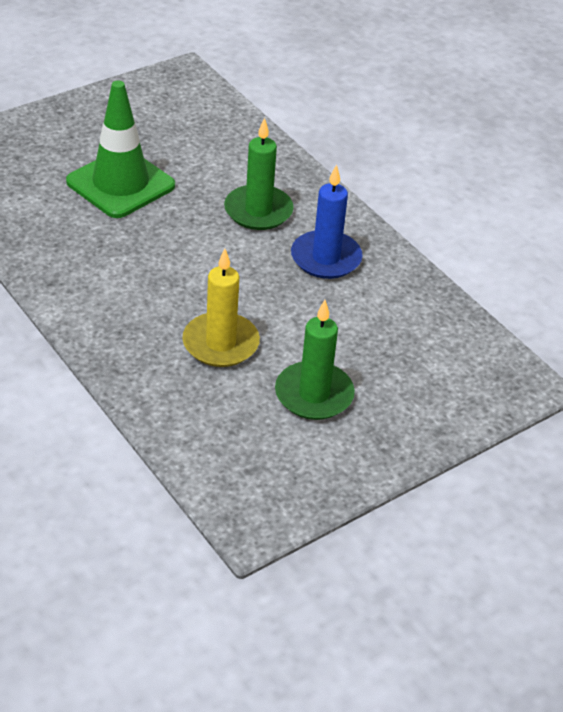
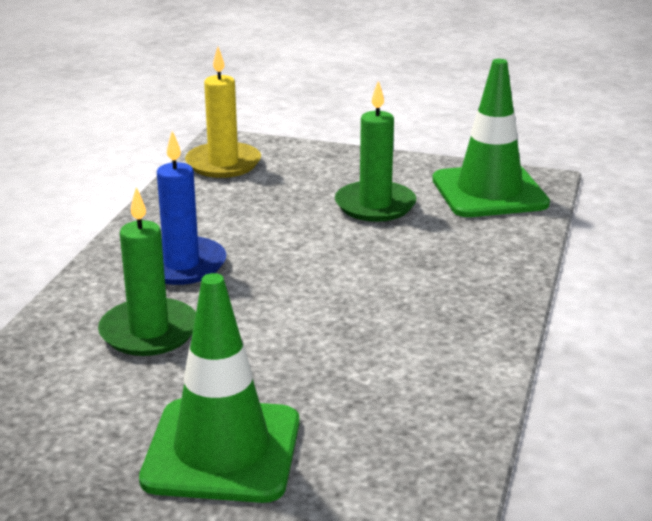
camera: 125 degrees left, 15 degrees down
yellow candle [182,249,260,367] -> yellow candle moved to [185,47,261,178]
none -> green traffic cone [432,59,550,217]

